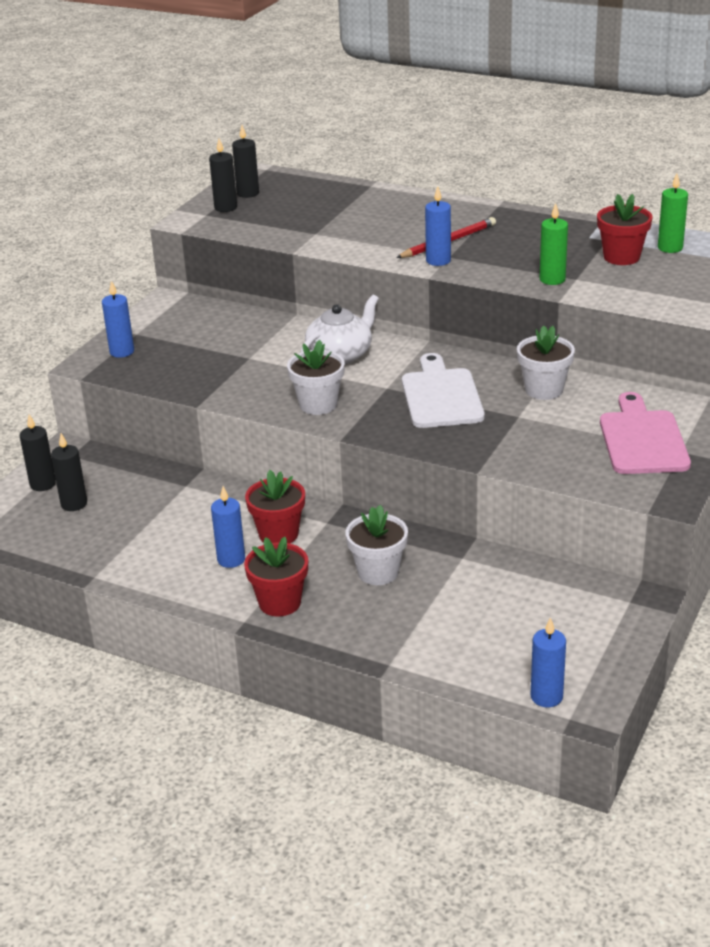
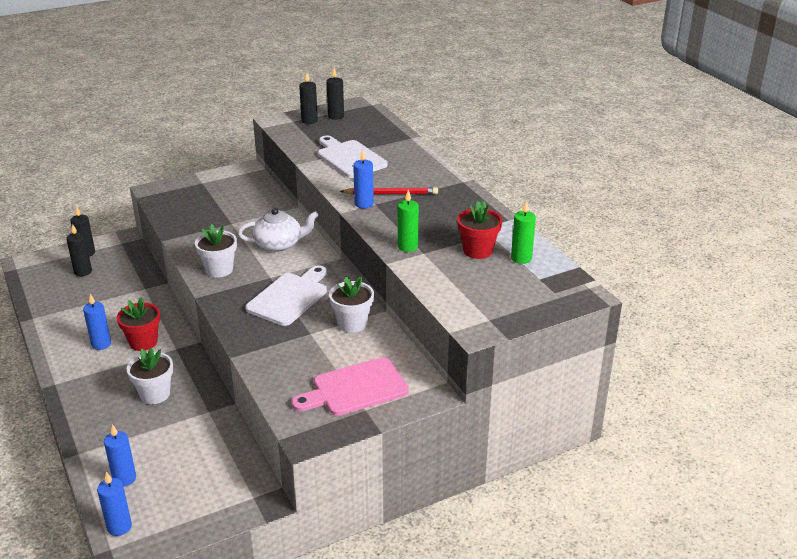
camera: 35 degrees right, 0 degrees up
blue candle [102,281,134,358] -> blue candle moved to [104,424,136,487]
red flower pot [244,537,308,617] -> none
pink cutting board [600,392,691,474] -> pink cutting board turned 150 degrees counterclockwise [291,357,409,416]
none -> white cutting board [318,136,388,178]

